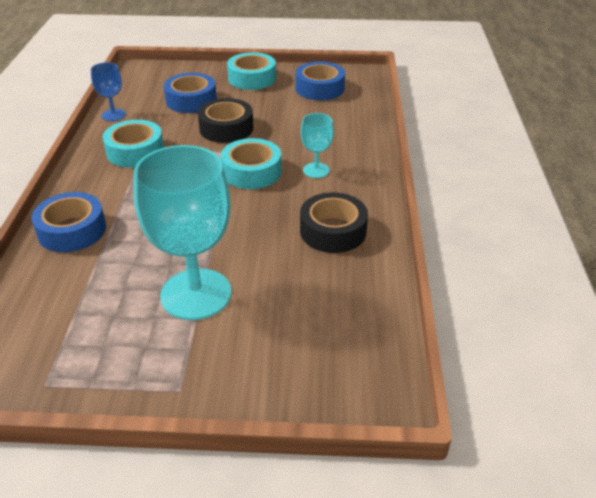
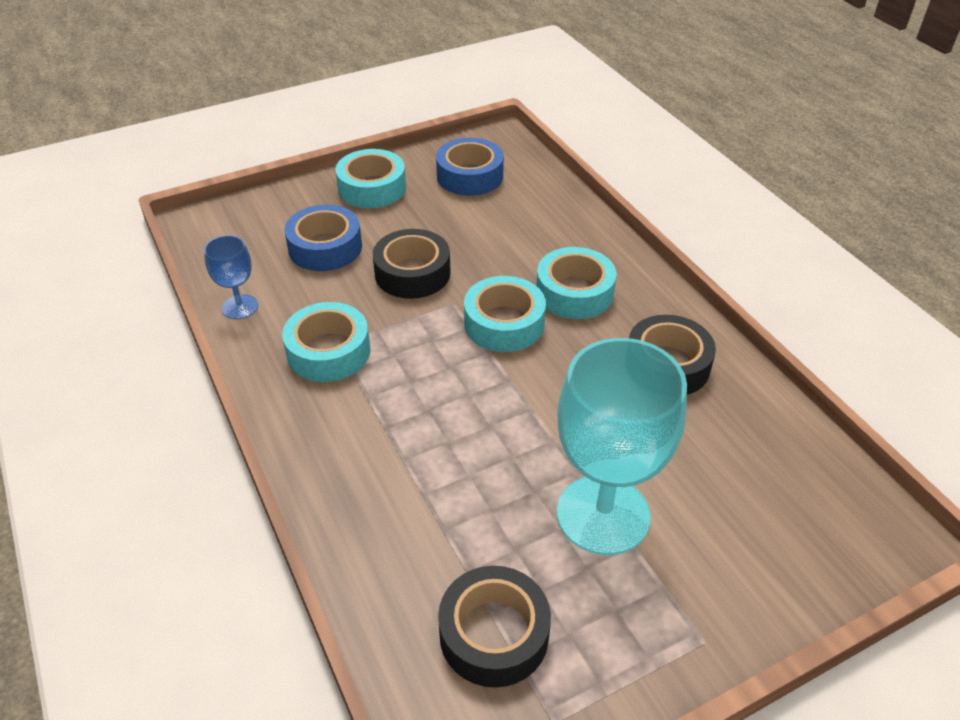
camera: 30 degrees left, 5 degrees up
blue tape [31,192,106,252] -> none
turquoise goblet [301,113,334,178] -> turquoise tape [536,247,616,319]
none -> black tape [438,566,551,688]

